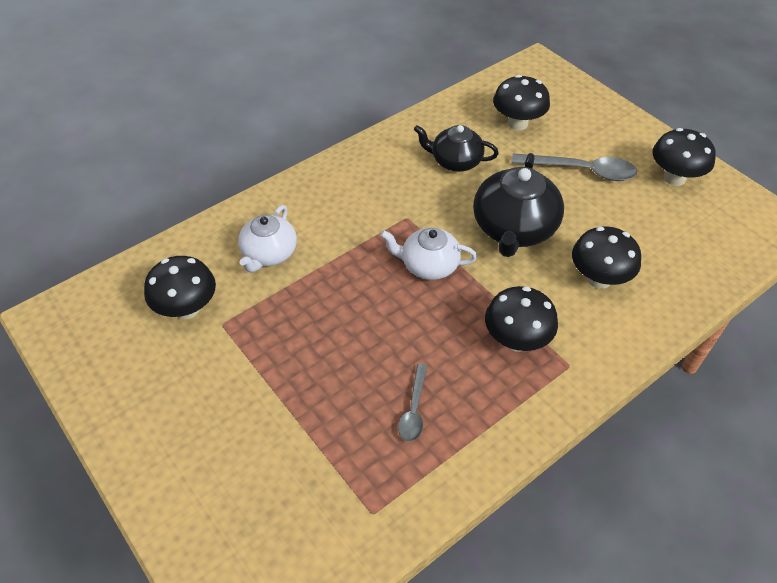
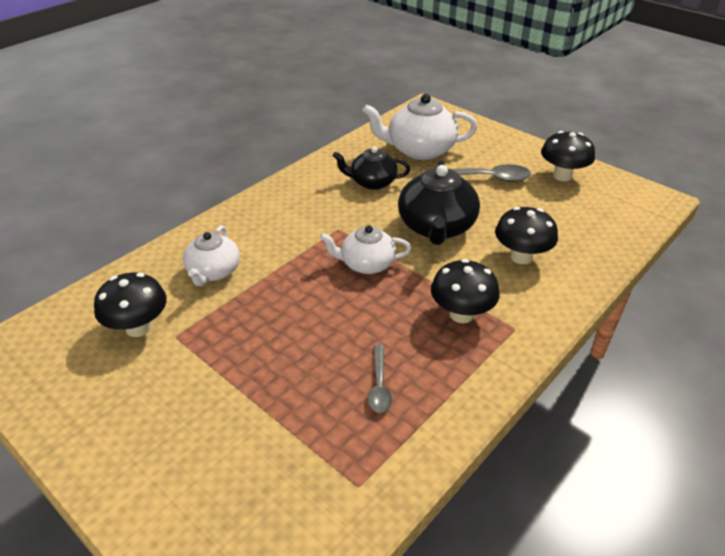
camera: 10 degrees left, 10 degrees down
black mushroom [493,75,550,130] -> white teapot [362,94,477,160]

